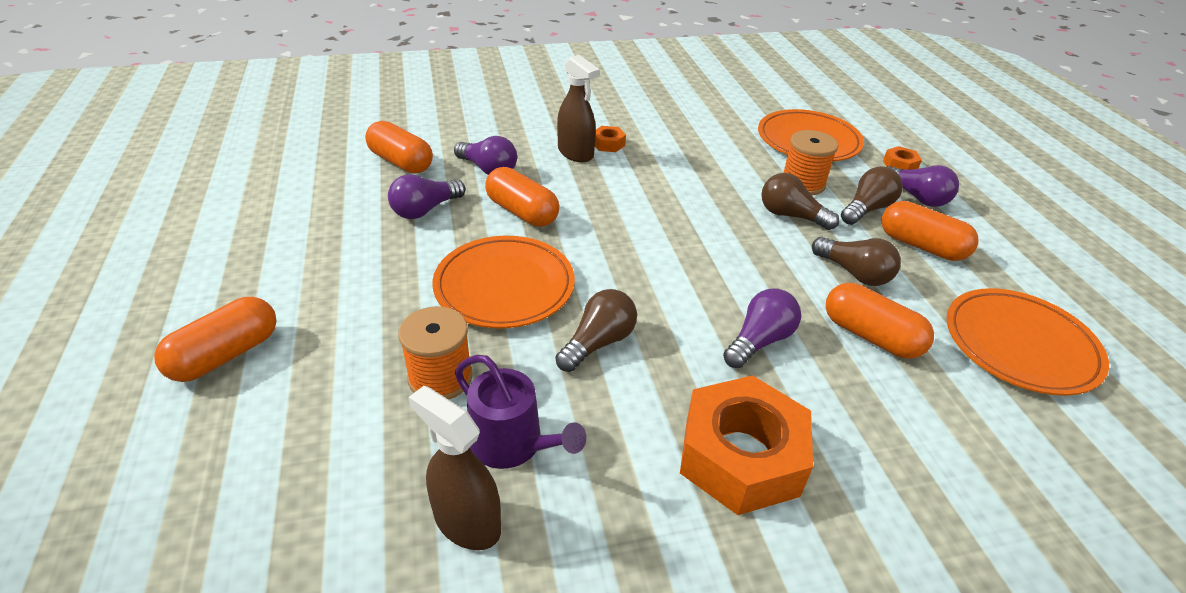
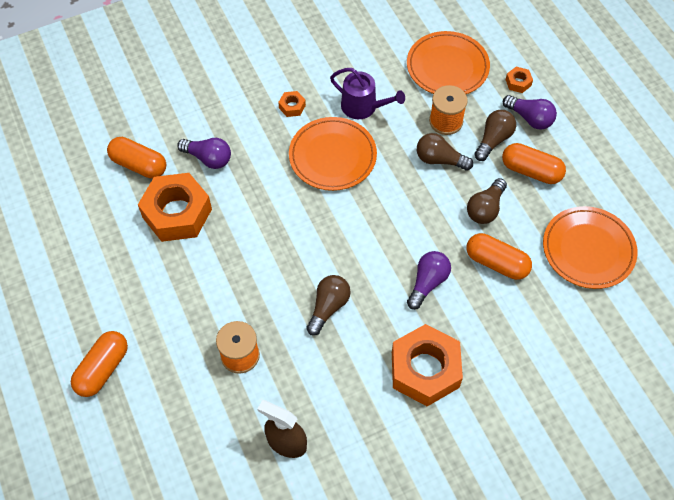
camera: 10 degrees left, 20 degrees up
purple light bulb [388,174,465,219] -> orange nut [138,173,212,242]
orange plate [432,236,575,328] -> orange plate moved to [289,117,377,191]
purple watering can [455,355,586,469] -> purple watering can moved to [330,68,405,119]
orange capsule [485,167,559,227] -> none
brown spray bottle [557,55,600,163] -> none
brown light bulb [812,237,901,286] -> brown light bulb turned 90 degrees clockwise [467,178,507,224]

